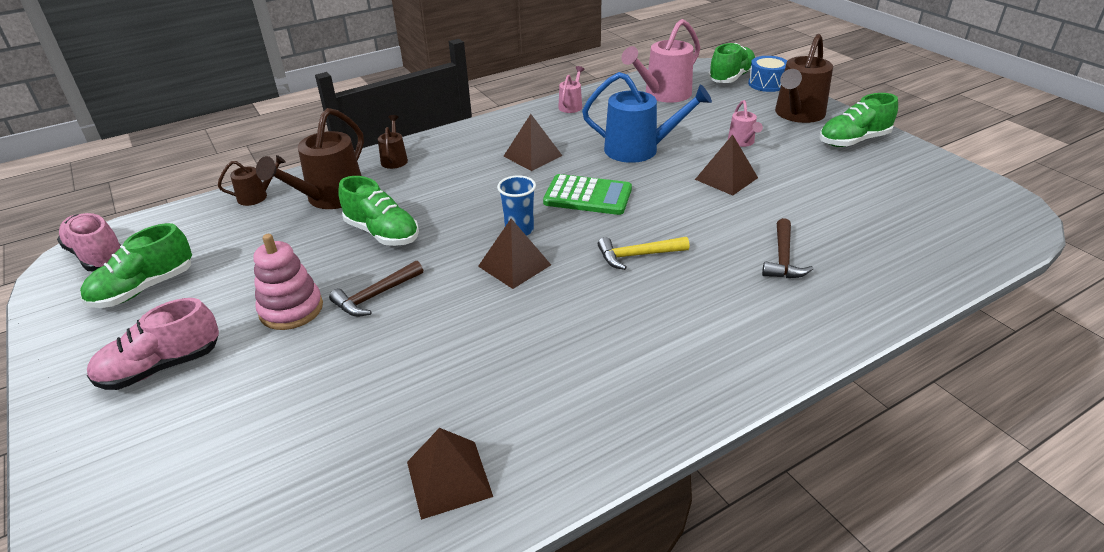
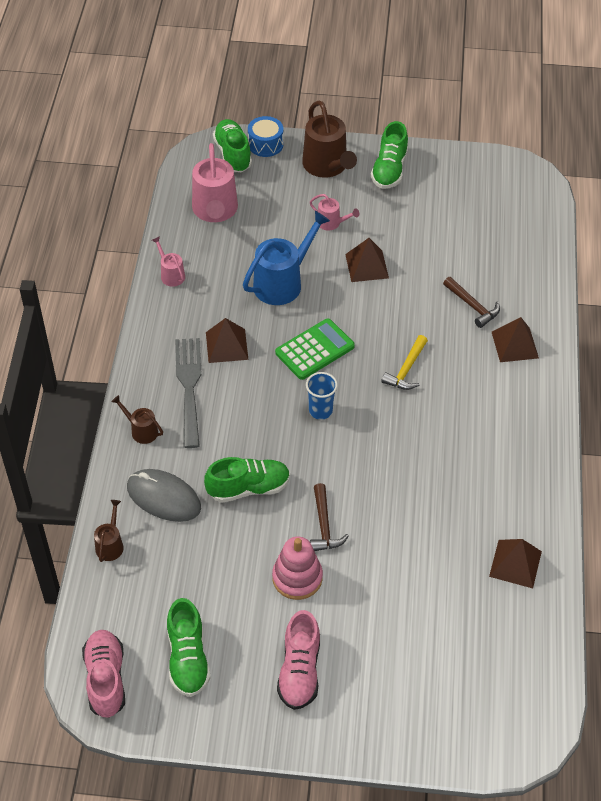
camera: 55 degrees left, 15 degrees up
pink shoe [57,213,121,271] -> pink shoe turned 90 degrees clockwise [82,630,125,718]
brown watering can [256,108,364,209] -> grey mouse [127,469,201,522]
brown pyramid [478,219,551,289] -> brown pyramid moved to [492,317,539,362]
none -> grey fork [175,338,202,448]

